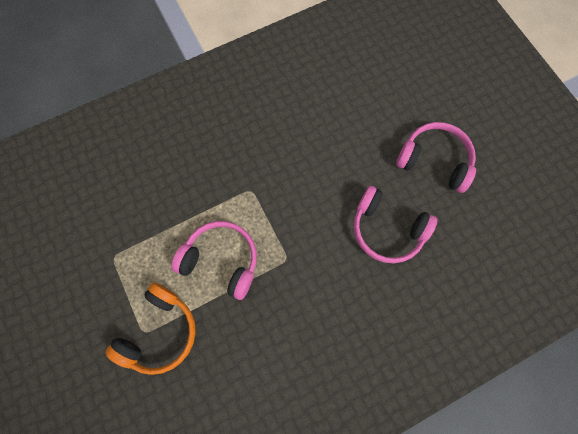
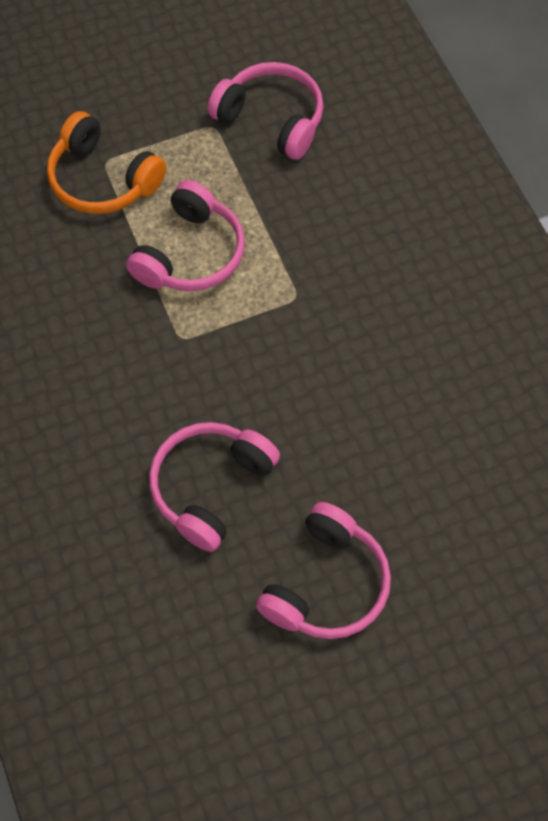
camera: 95 degrees right, 10 degrees down
none -> pink headphones [208,62,323,160]

